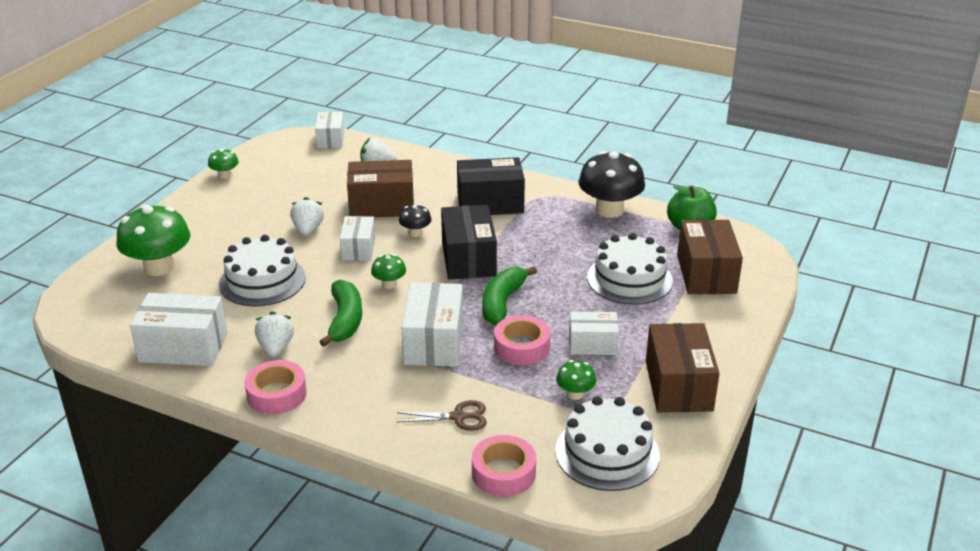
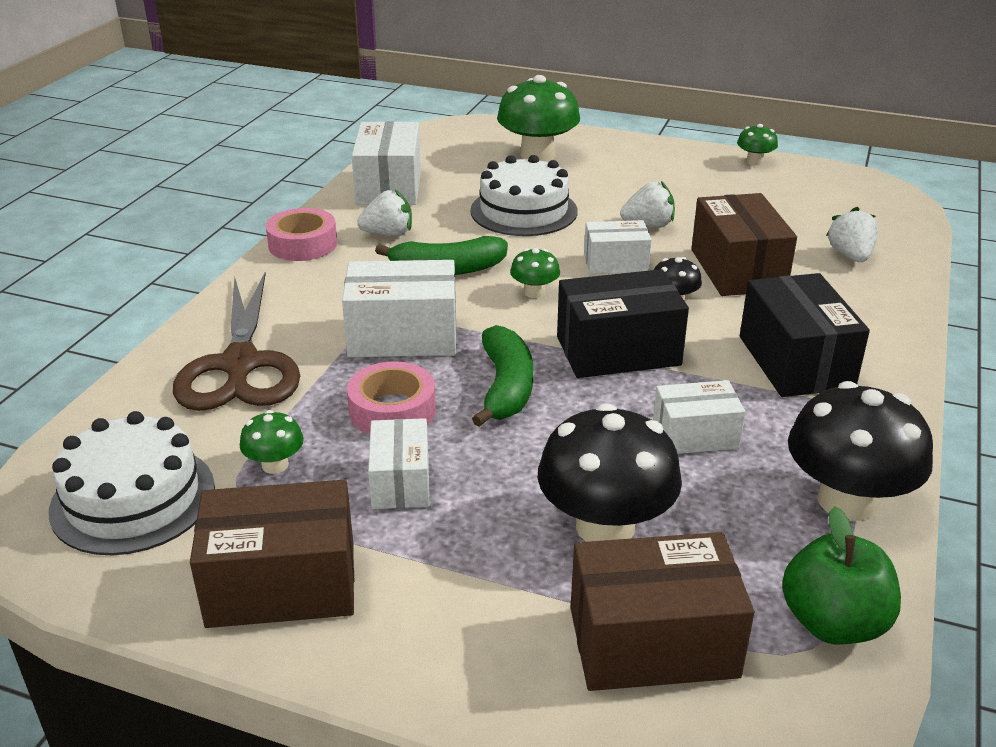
camera: 85 degrees right, 0 degrees up
white box [315,112,344,148] -> white box moved to [653,380,745,454]
brown scissors [396,400,487,431] -> brown scissors [173,272,300,411], size x2.08
pink tape [472,435,536,497] -> none
green banana [482,266,537,325] -> green banana turned 75 degrees clockwise [472,325,533,427]
white cake [587,233,673,305] -> black mushroom [538,403,682,542]

